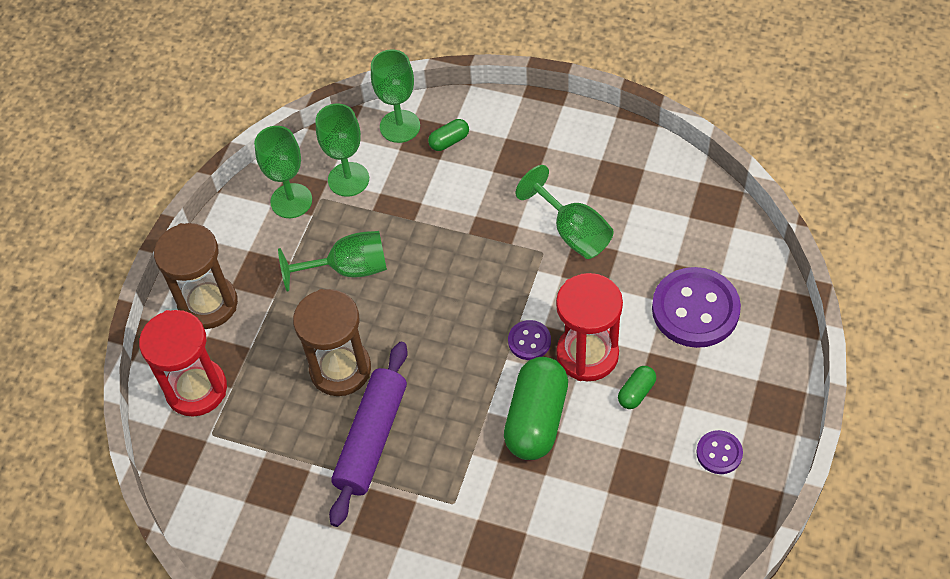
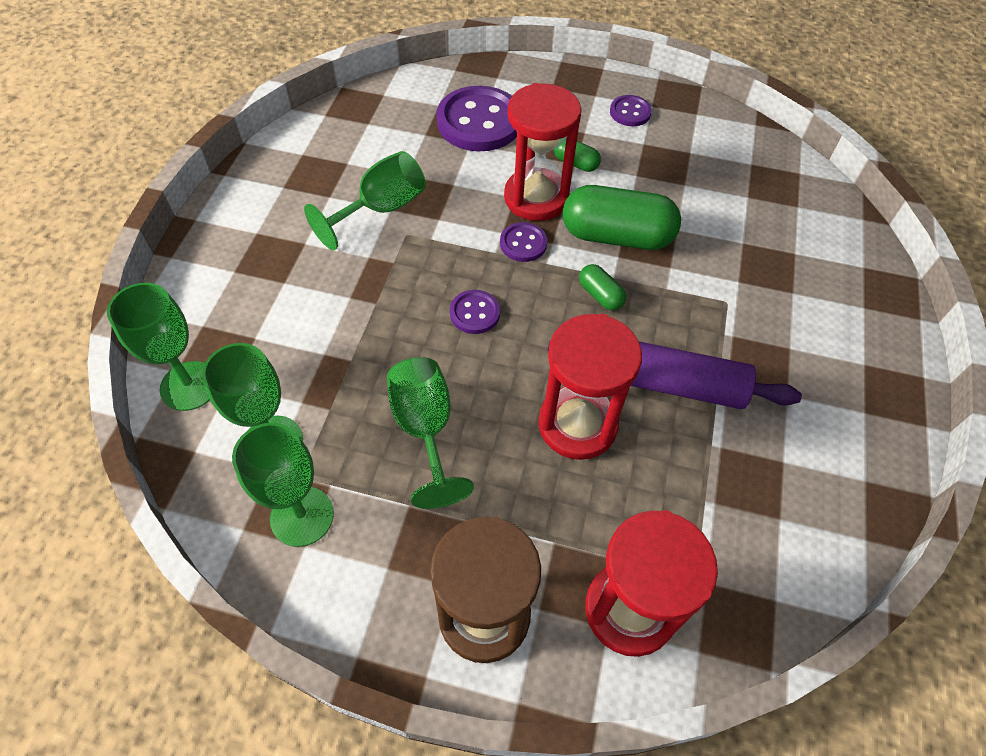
camera: 100 degrees left, 0 degrees up
brown hourglass [293,289,371,396] -> red hourglass [538,314,642,460]
green capsule [428,119,469,151] -> green capsule moved to [579,264,626,310]
none -> purple button [450,290,500,334]

